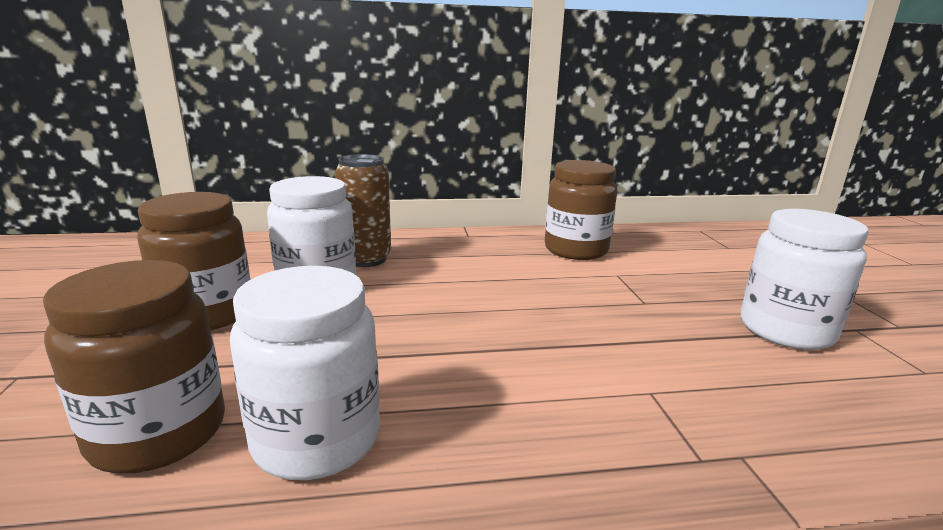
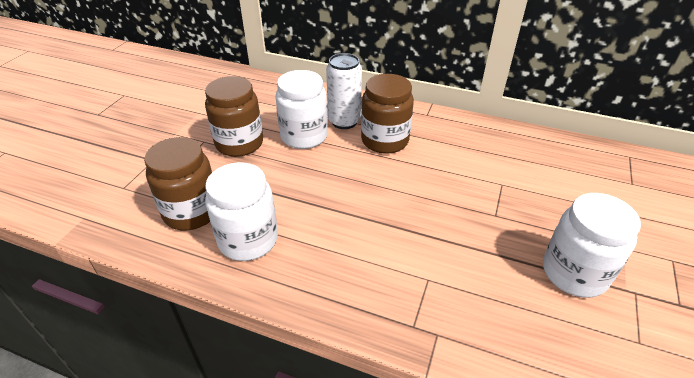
camera: 30 degrees right, 20 degrees up
brown can [335,154,391,267] -> white can [326,53,362,129]
brown jar [545,160,617,260] -> brown jar moved to [361,74,414,154]

